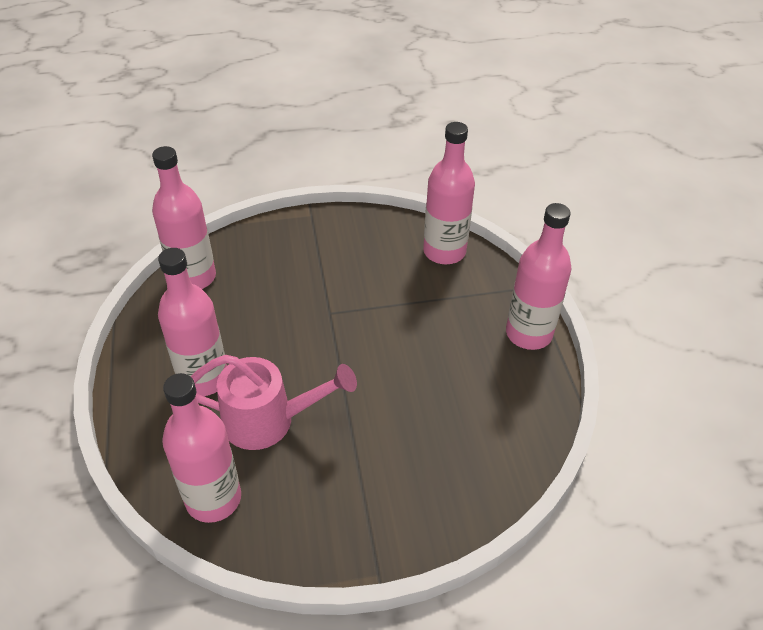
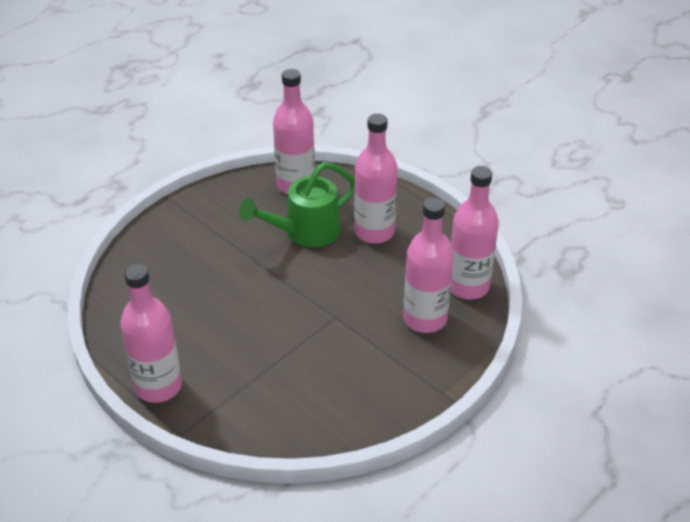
camera: 145 degrees right, 5 degrees down
pink watering can [191,355,357,450] -> green watering can [239,162,355,247]
pink bottle [423,122,475,264] -> pink bottle moved to [403,198,454,333]

